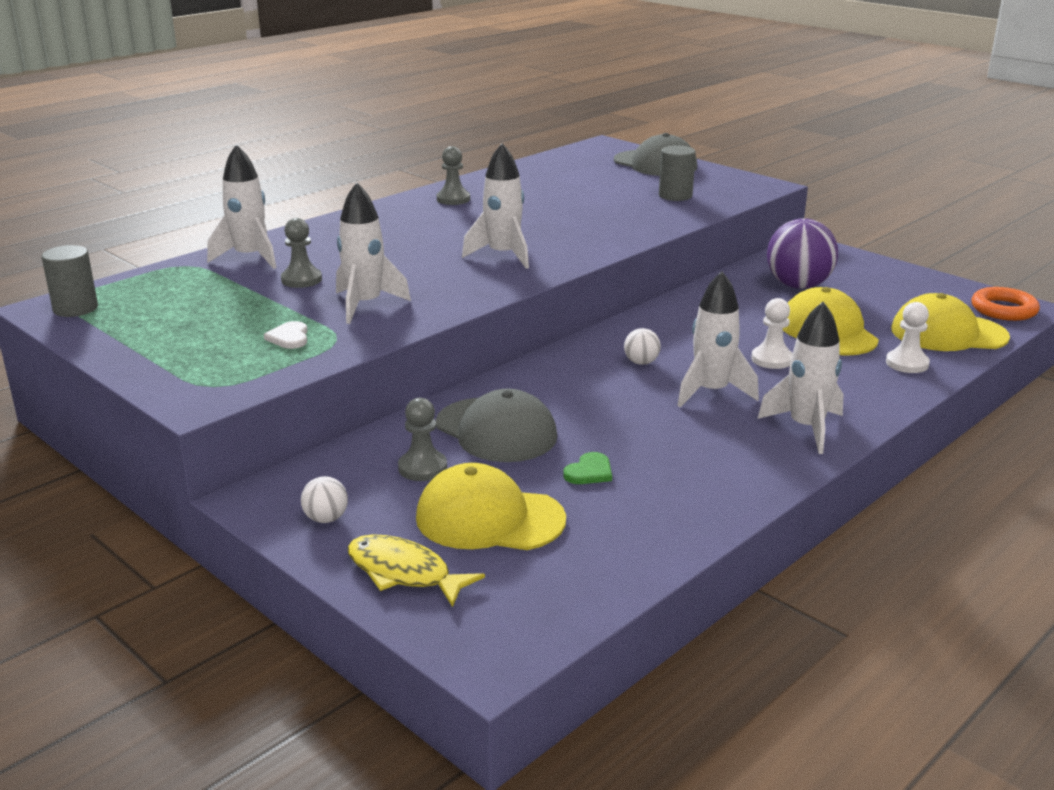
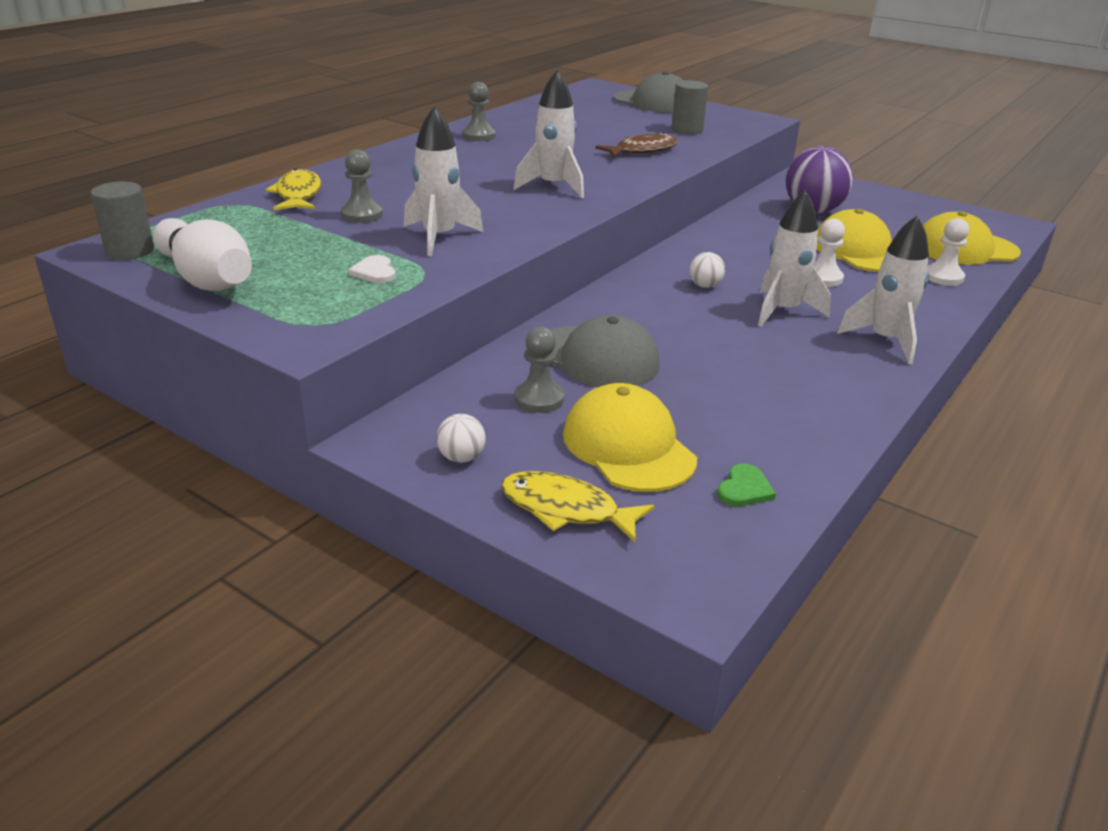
camera: 10 degrees left, 5 degrees up
white rocket [207,144,277,269] -> yellow fish [266,168,321,210]
yellow cap [416,463,566,550] -> yellow cap turned 60 degrees clockwise [563,383,697,492]
green heart [563,452,612,484] -> green heart moved to [717,464,776,506]
orange ring [971,287,1040,321] -> none
none -> white bowling pin [153,218,252,291]
none -> brown fish [595,132,678,158]

